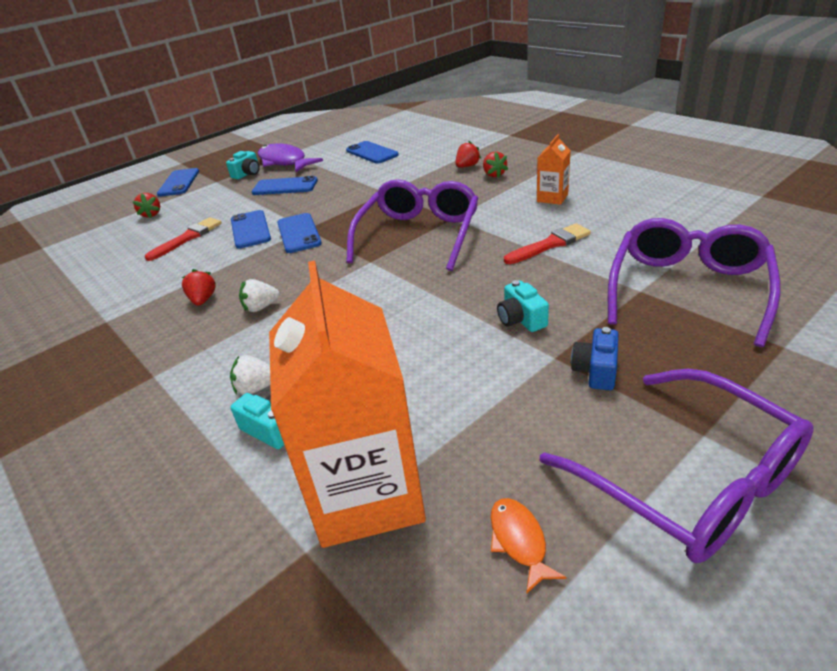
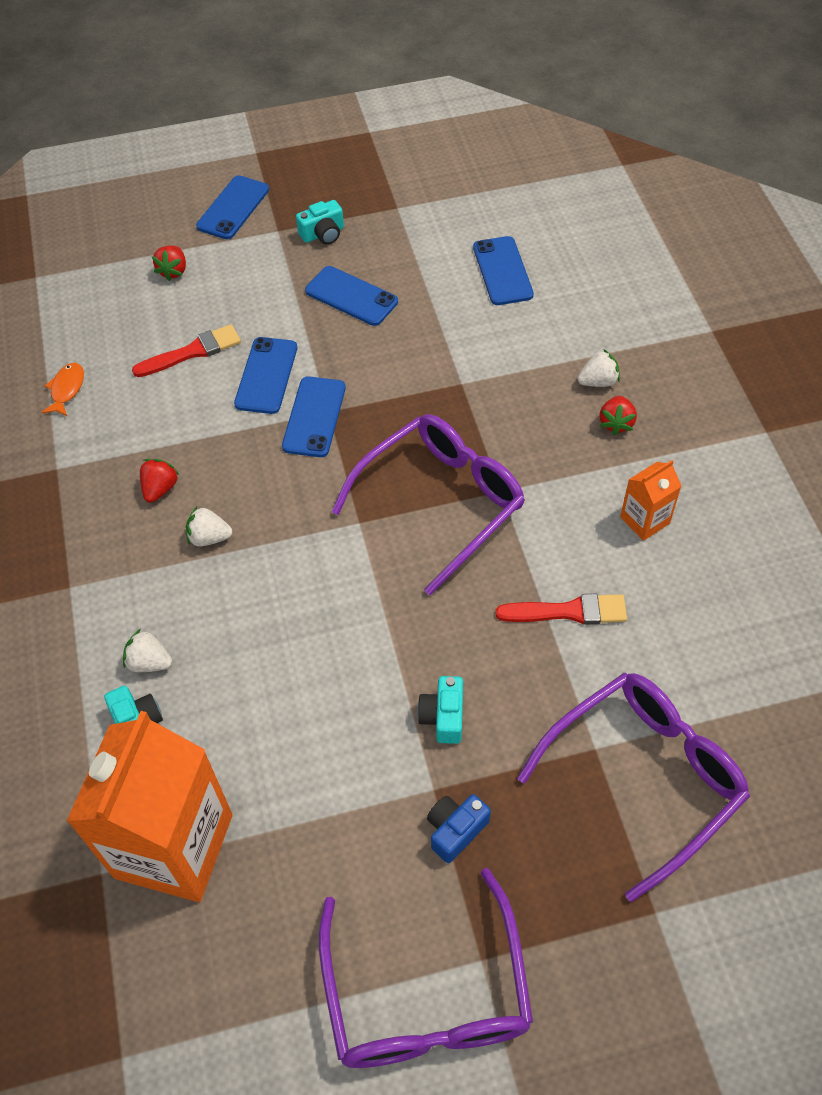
camera: 25 degrees right, 20 degrees up
purple fish [258,143,323,172] -> none
red strawberry [455,141,481,168] -> white strawberry [578,350,620,387]
orange fish [491,498,567,594] -> orange fish moved to [41,363,84,417]

